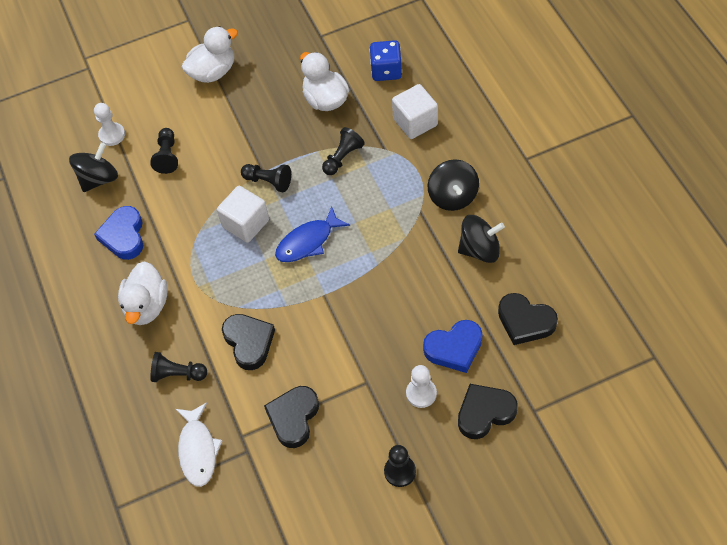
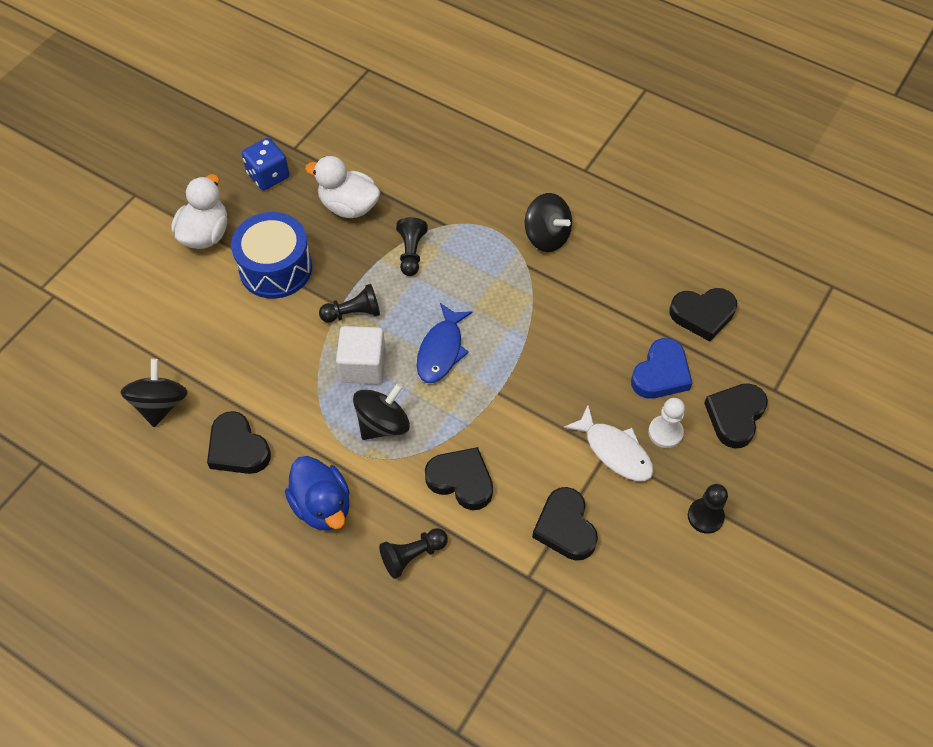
camera: 40 degrees left, 0 degrees up
white pawn [94,103,125,146] -> none
blue heart [94,206,143,260] -> black heart [207,411,271,474]
white duck [118,261,168,325] -> blue duck [285,456,350,531]
black pawn [150,128,178,174] -> none
white fish [176,402,223,487] -> white fish moved to [564,405,654,481]
blue dice [369,40,402,81] -> blue dice moved to [242,138,289,190]
white cube [392,84,438,139] -> none
black spinning top [458,215,505,263] -> black spinning top moved to [353,383,410,440]
none -> blue drum [231,212,312,299]

